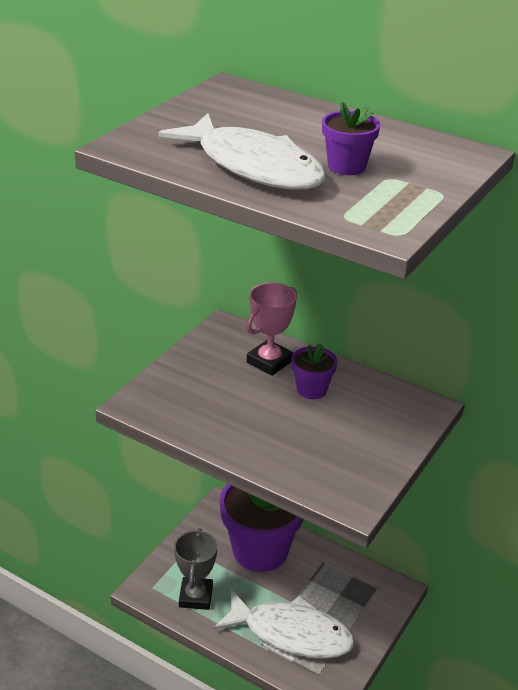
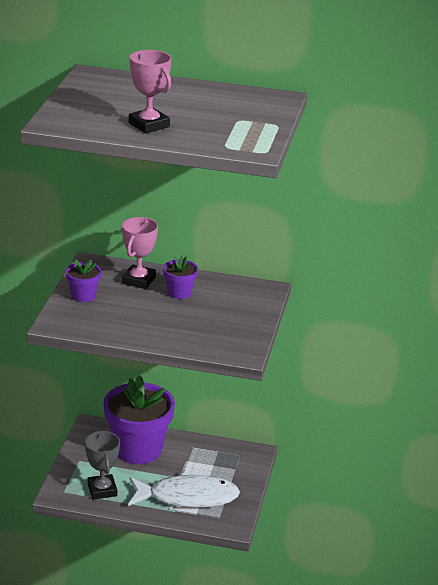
camera: 20 degrees left, 5 degrees down
white fish [158,113,326,190] -> pink trophy [129,50,171,133]
purple flower pot [322,102,380,175] -> purple flower pot moved to [66,259,101,302]

